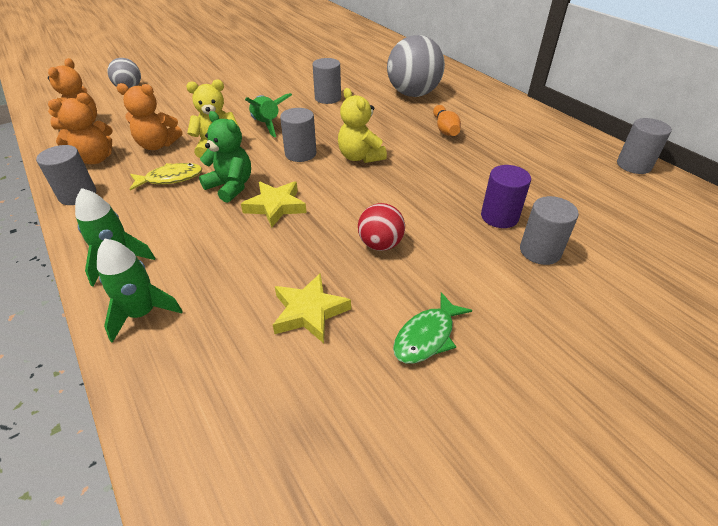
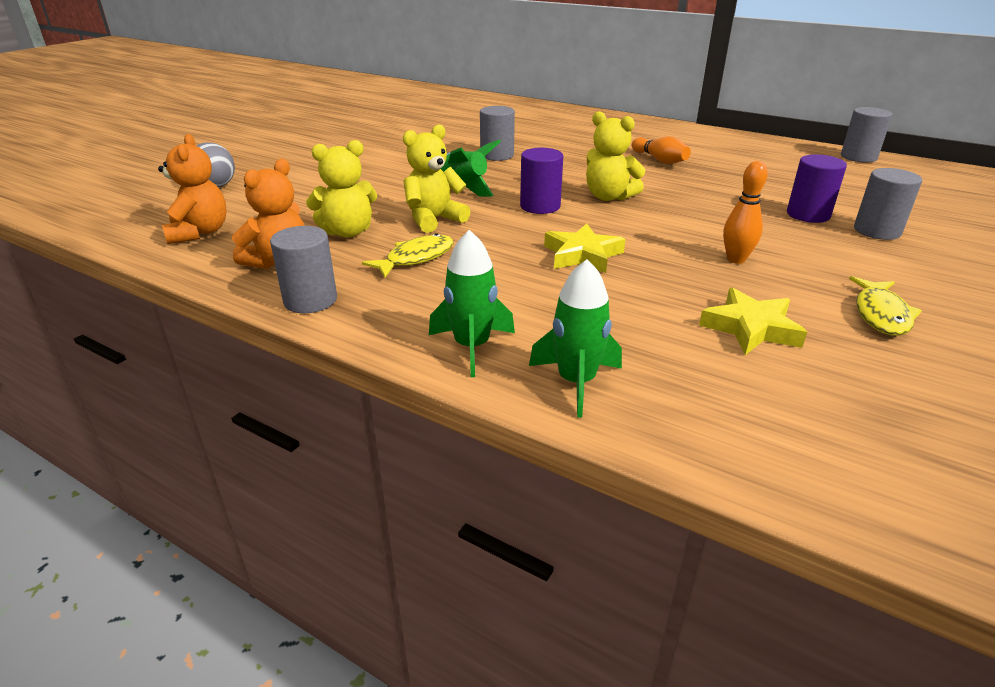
camera: 25 degrees left, 10 degrees down
orange teddy bear [117,83,182,150] -> yellow teddy bear [306,140,377,238]
green teddy bear [199,111,251,203] -> none
grey cylinder [280,108,316,162] -> purple cylinder [520,148,563,214]
red ball [358,203,405,251] -> orange bowling pin [723,161,768,264]
grey ball [387,35,445,97] -> none
green fish [393,292,472,364] -> yellow fish [849,276,922,336]

